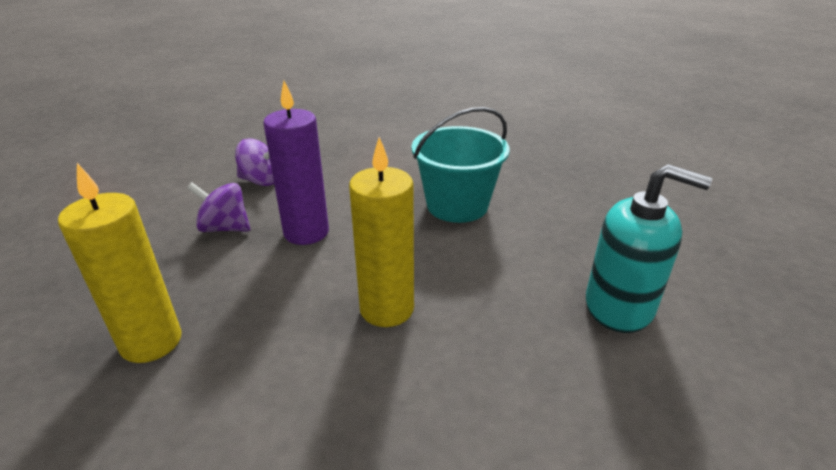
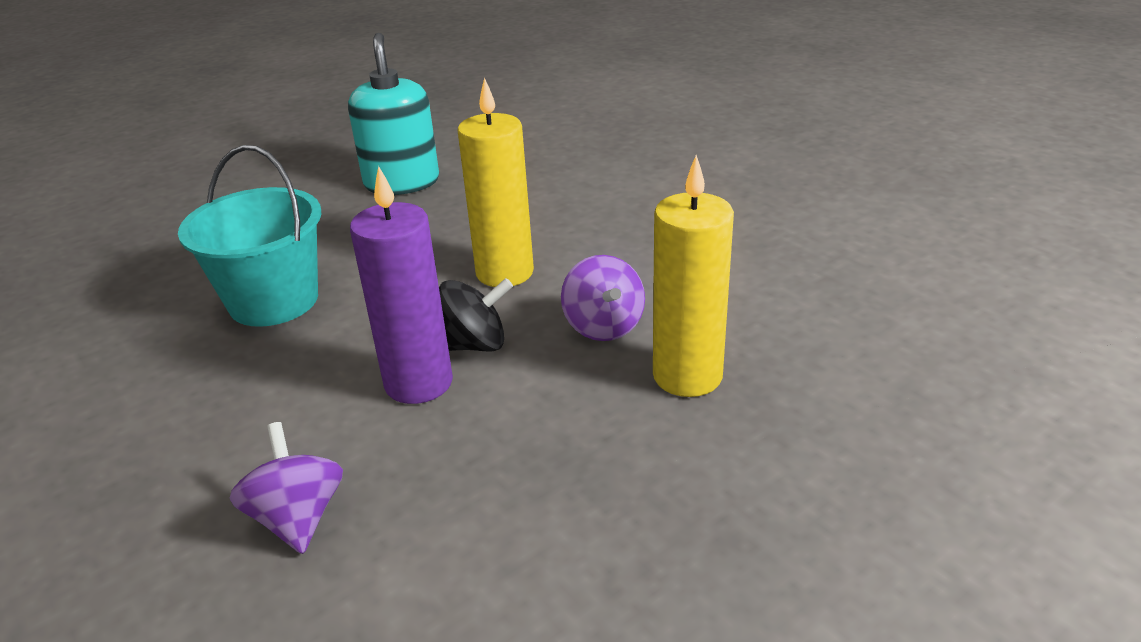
camera: 120 degrees left, 0 degrees up
purple spinning top [187,182,251,232] -> purple spinning top moved to [561,255,645,341]
none -> black spinning top [439,278,513,351]

